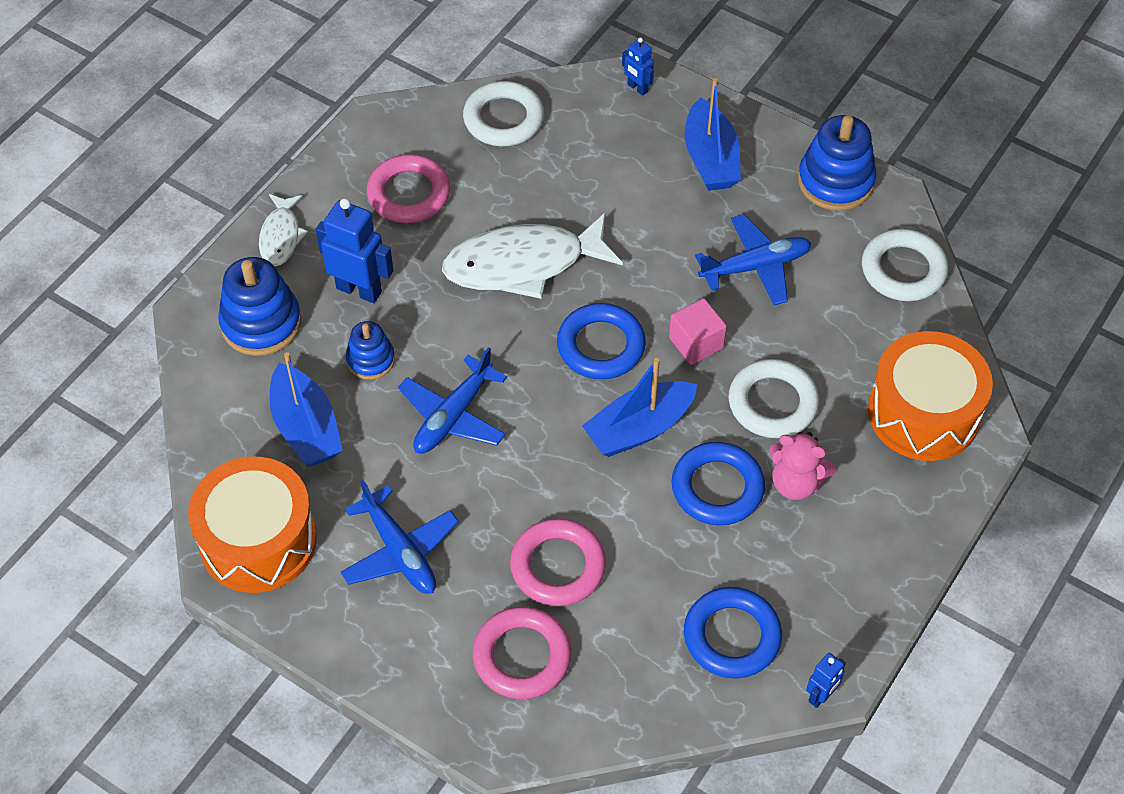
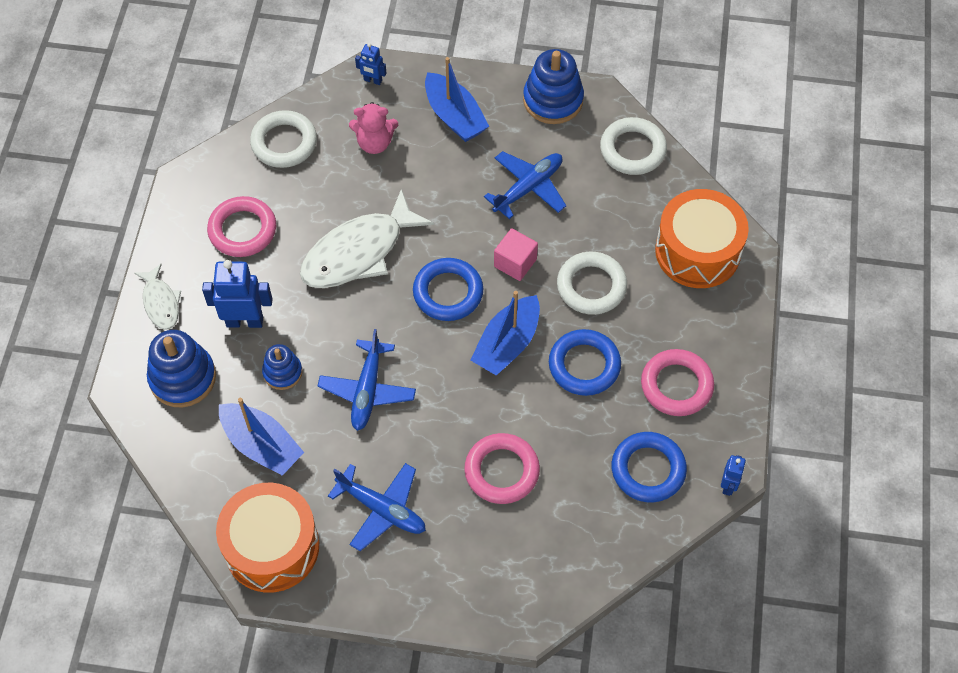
camera: 25 degrees left, 5 degrees up
pink ring [473,606,572,699] -> pink ring moved to [641,349,714,416]
pink teddy bear [769,432,836,500] -> pink teddy bear moved to [349,102,398,154]

